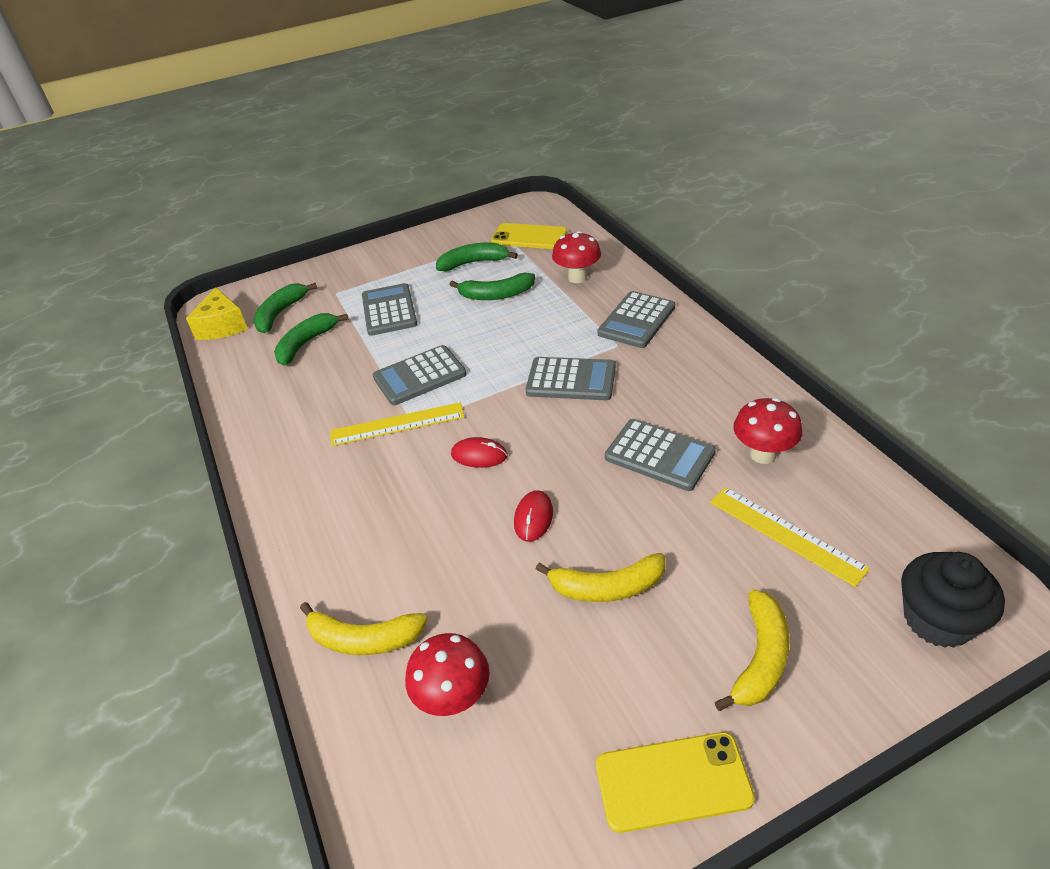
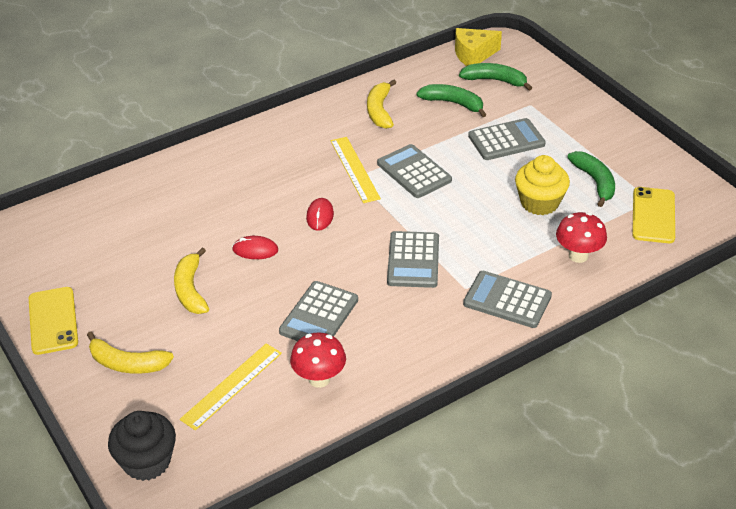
camera: 80 degrees right, 0 degrees up
yellow banana [300,602,427,655] -> yellow banana moved to [367,80,396,129]
red mushroom [405,633,489,716] -> none
green banana [449,273,535,300] -> yellow cupcake [515,155,570,215]

